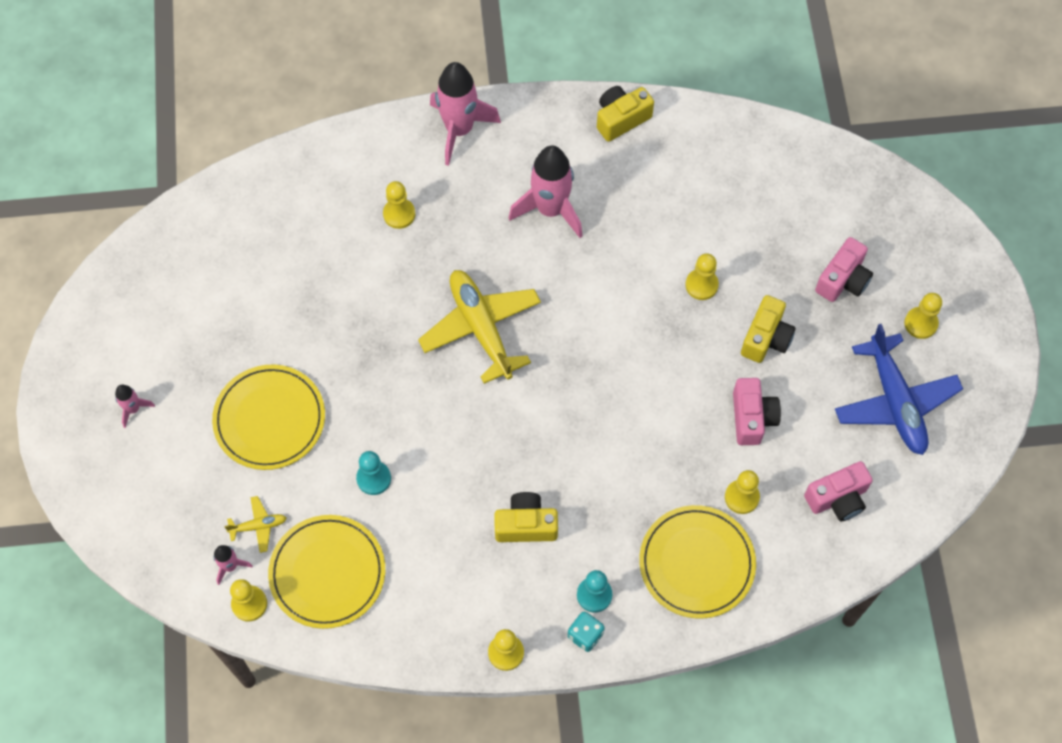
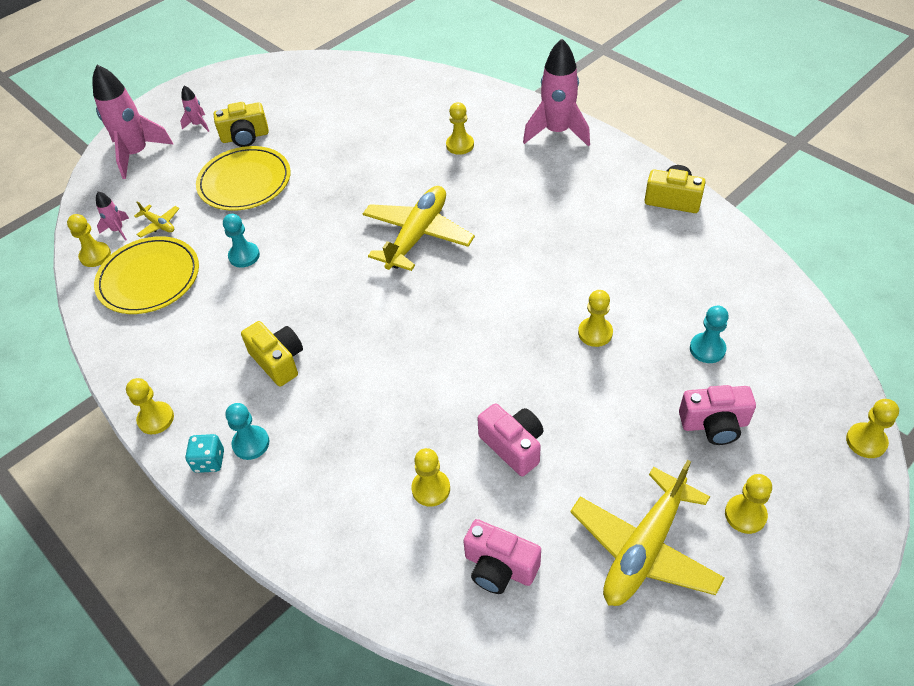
camera: 55 degrees right, 15 degrees down
pink rocket [509,146,583,238] -> pink rocket moved to [92,65,173,179]
yellow plate [639,505,756,619] -> none
pink camera [733,378,781,445] -> pink camera turned 90 degrees counterclockwise [477,403,543,476]
yellow camera [741,295,796,363] -> yellow camera moved to [214,102,269,147]
blue plane [835,324,963,455] -> yellow plane [570,460,725,606]
none -> turquoise pawn [690,305,729,363]
none -> yellow pawn [846,399,899,458]

